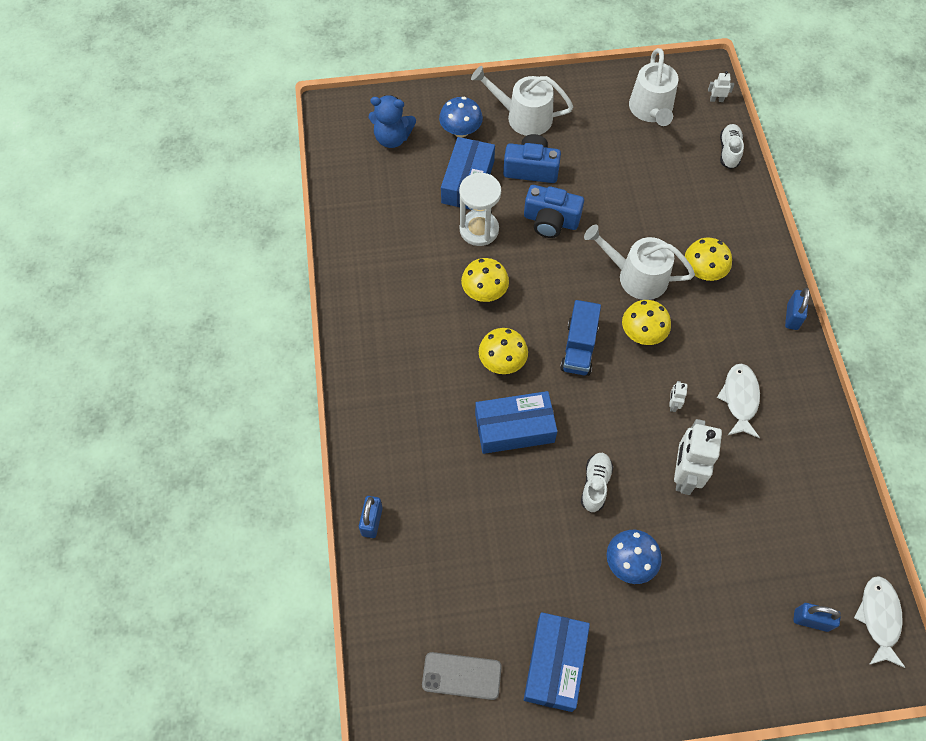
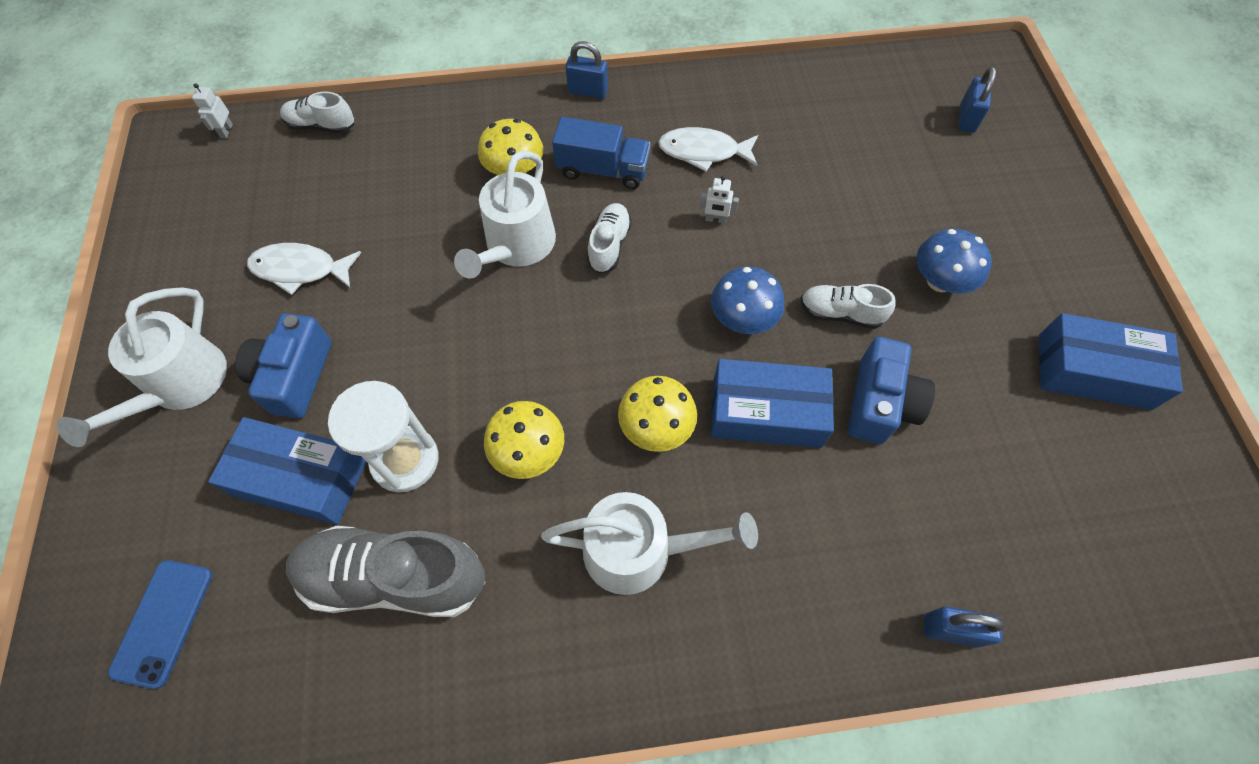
camera: 90 degrees left, 0 degrees up
blue teddy bear [369,95,416,148] -> blue phone [108,560,212,689]
grey phone [422,652,502,700] -> none
blue mushroom [439,97,483,138] -> blue mushroom moved to [711,267,784,334]
blue box [475,391,557,454] -> blue box turned 75 degrees counterclockwise [711,359,834,448]
blue camera [524,185,584,238] -> blue camera moved to [848,337,935,444]
blue truck [560,300,601,376] -> blue truck moved to [552,117,650,189]
yellow mushroom [622,300,671,345] -> white shoe [587,203,632,273]
white watering can [629,48,678,126] -> white watering can moved to [541,492,758,595]
white robot [674,419,722,495] -> none
white fish [854,576,906,668] -> white fish moved to [247,243,361,295]
none -> grey shoe [286,526,485,617]

